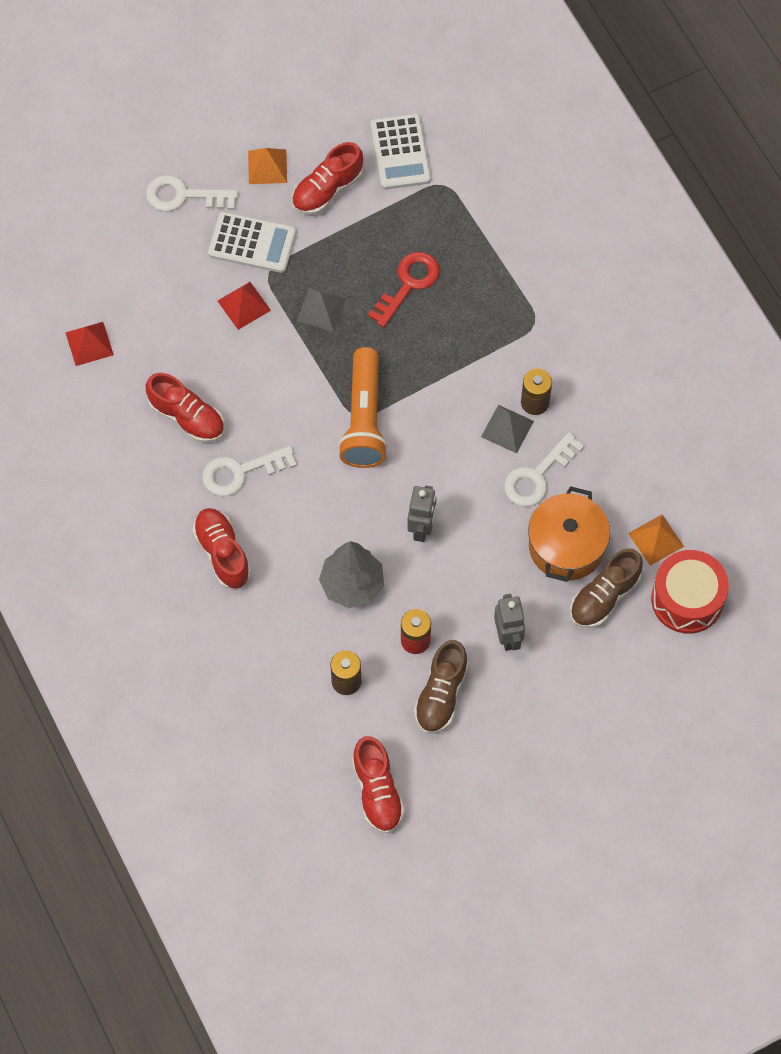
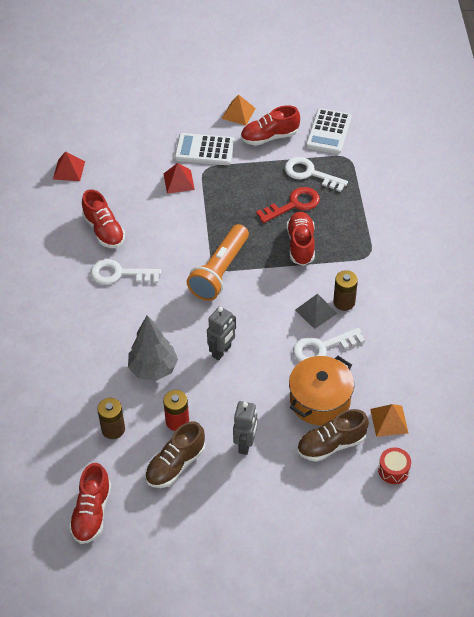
camera: 25 degrees right, 15 degrees down
white key [146,175,238,211] -> white key moved to [285,157,348,192]
red shoe [192,508,251,589] -> red shoe moved to [287,212,315,266]
white calculator [208,212,297,273] -> white calculator turned 150 degrees clockwise [174,133,235,165]
grey pyramid [297,288,346,332] -> none
red drum [651,550,729,634] -> red drum [378,447,411,484], size x0.52

